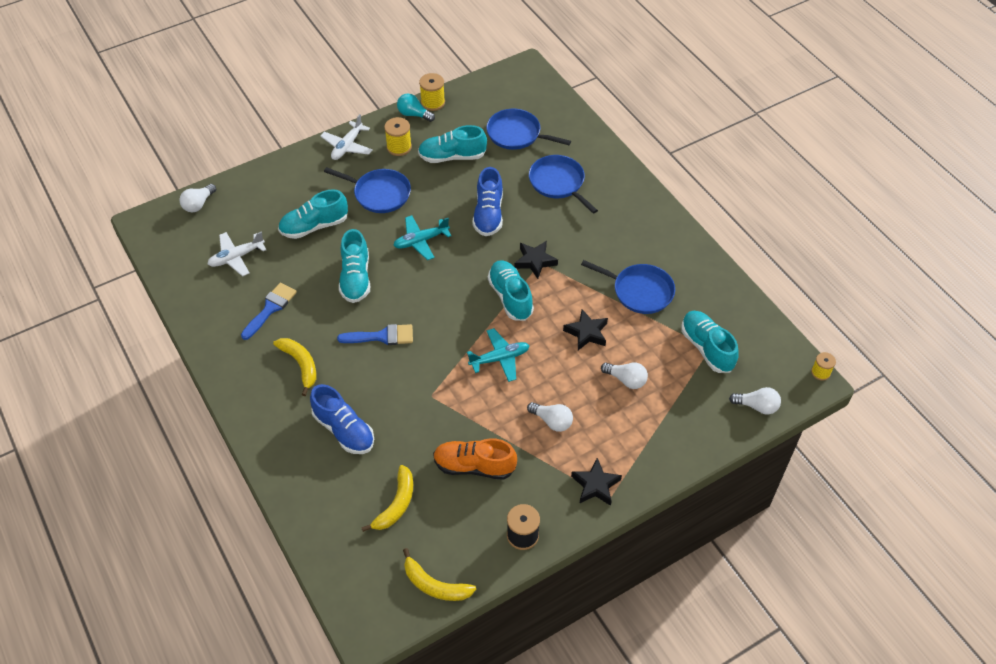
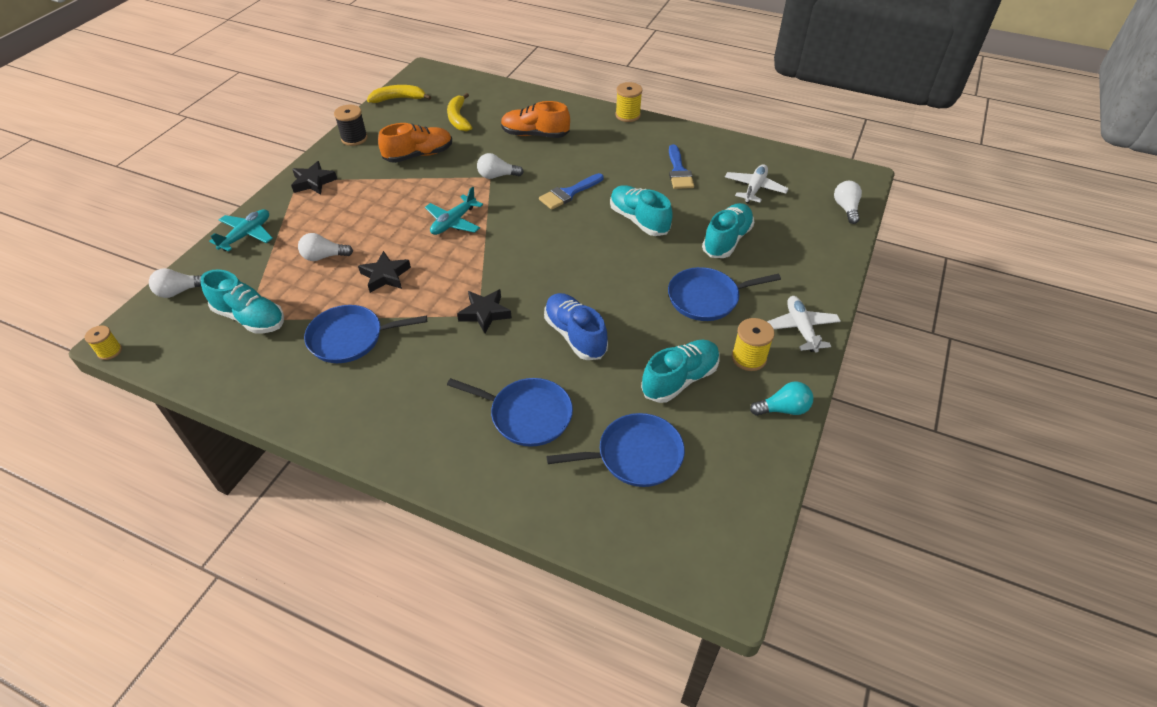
camera: 145 degrees right, 5 degrees down
yellow banana [273,338,316,396] -> none
blue shoe [310,384,374,454] -> orange shoe [501,101,570,138]
turquoise plane [393,215,451,260] -> turquoise plane moved to [209,209,273,251]
yellow spool [419,73,445,111] -> yellow spool moved to [615,82,642,122]
turquoise shoe [488,260,534,321] -> none
white light bulb [527,402,573,432] -> white light bulb moved to [477,153,524,179]

